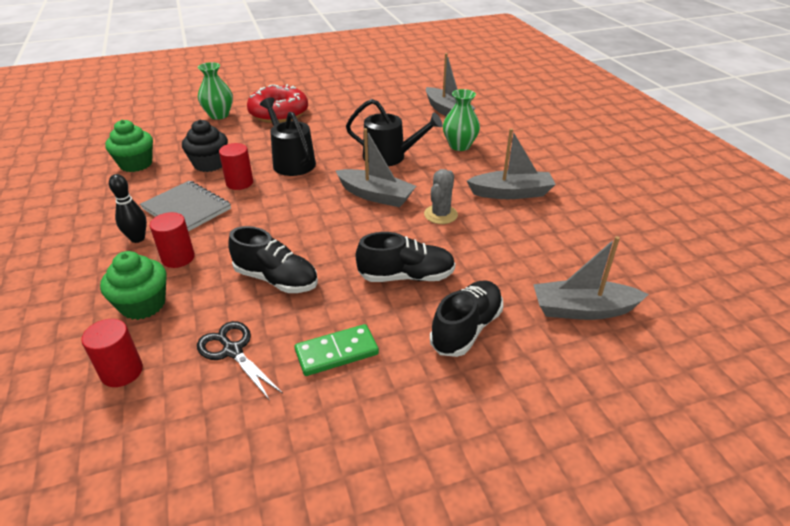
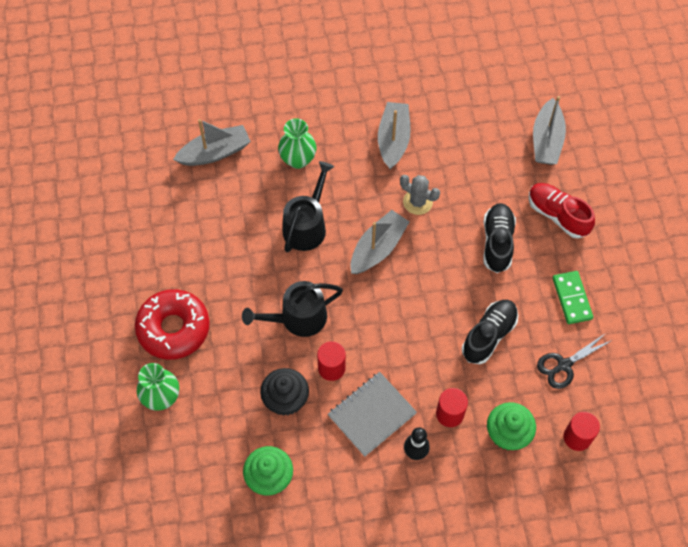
camera: 80 degrees left, 25 degrees up
black shoe [430,280,503,357] -> red shoe [529,183,595,238]

